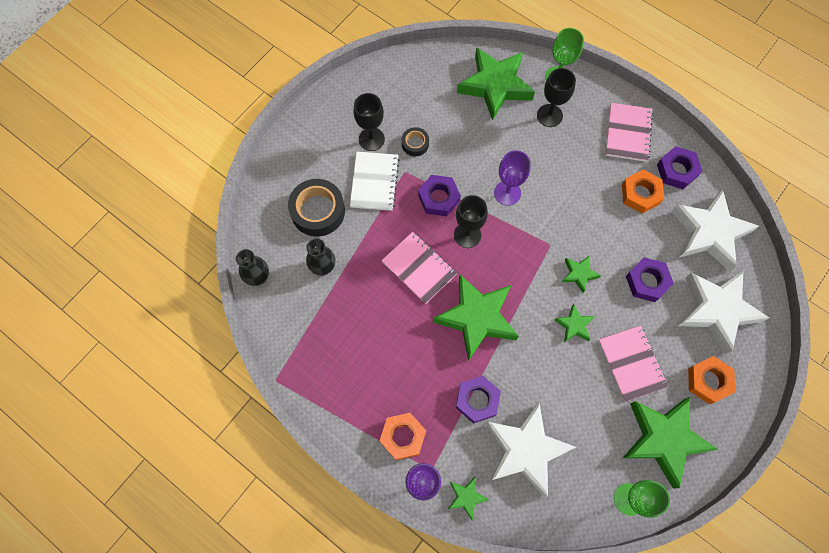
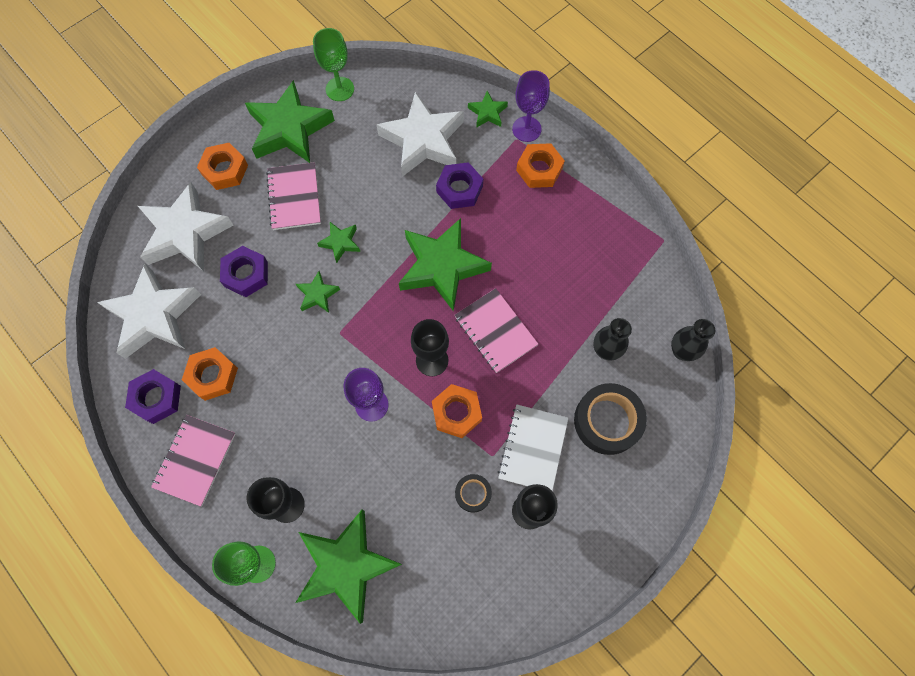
camera: 170 degrees left, 0 degrees up
purple nut [418,175,461,216] -> orange nut [432,384,482,438]

